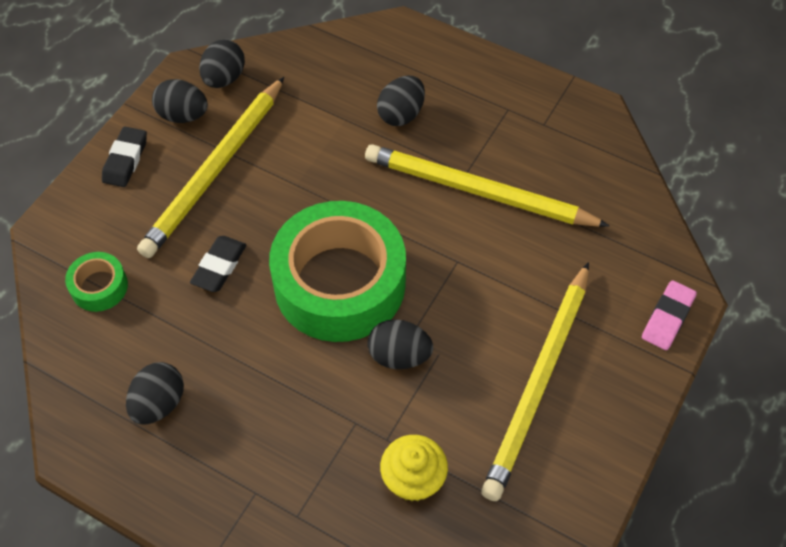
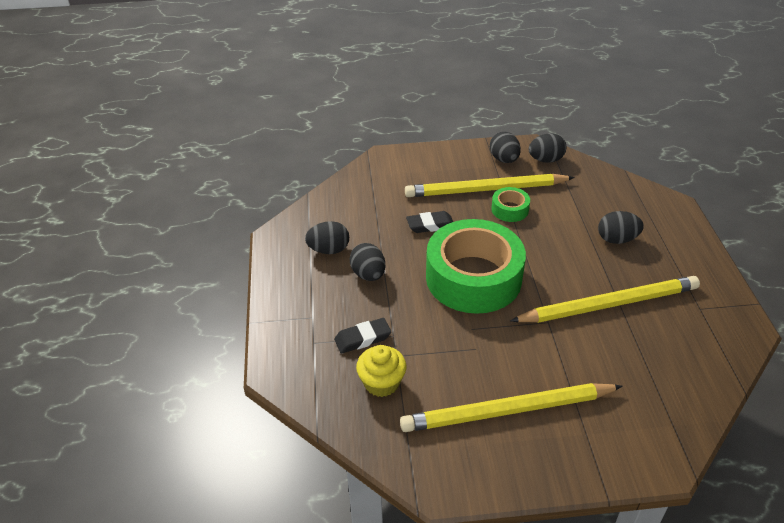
camera: 55 degrees right, 15 degrees down
green tape [65,252,128,312] -> green tape moved to [491,187,530,222]
black eraser [102,127,147,187] -> black eraser moved to [334,318,391,354]
yellow pencil [365,144,610,227] -> yellow pencil turned 90 degrees clockwise [510,276,700,323]
black egg [367,319,433,369] -> black egg moved to [350,243,385,281]
pink eraser [642,280,697,350] -> none

